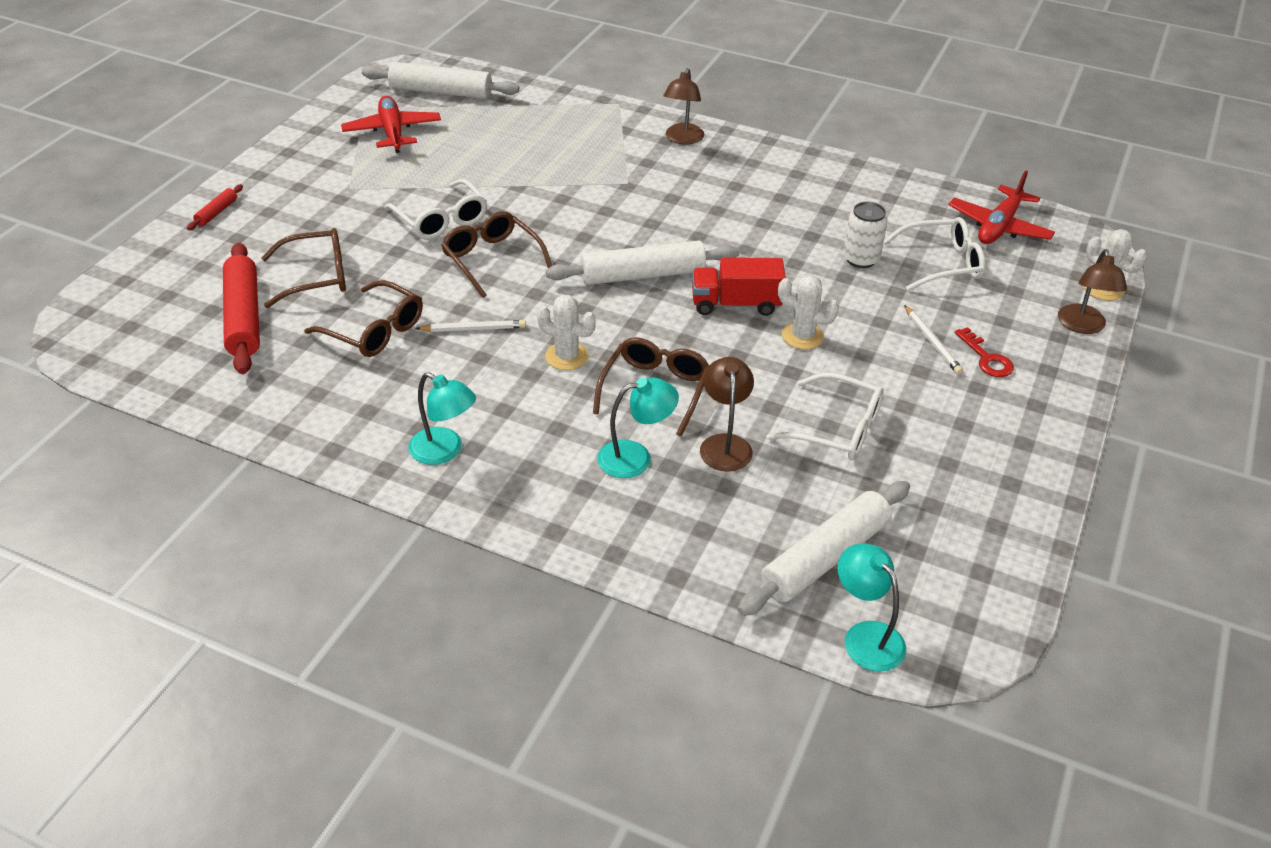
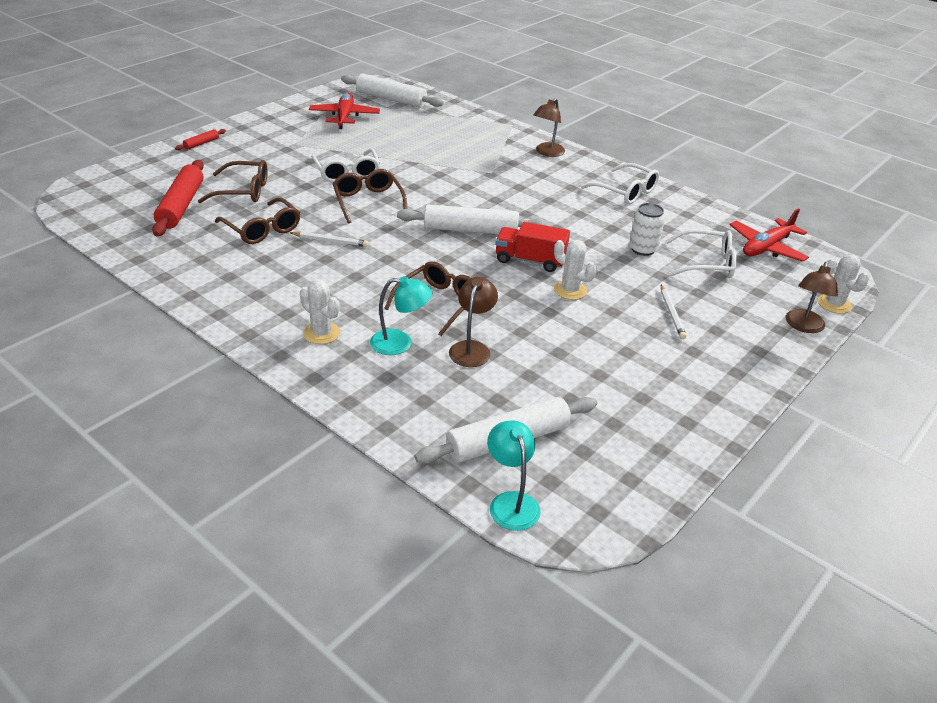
camera: 15 degrees right, 5 degrees down
turquoise lamp [408,372,476,465] -> none
white cactus [537,295,596,370] -> white cactus moved to [300,280,340,344]
white glasses [766,372,884,460] -> white glasses moved to [581,163,659,204]
red key [955,327,1014,377] -> none

